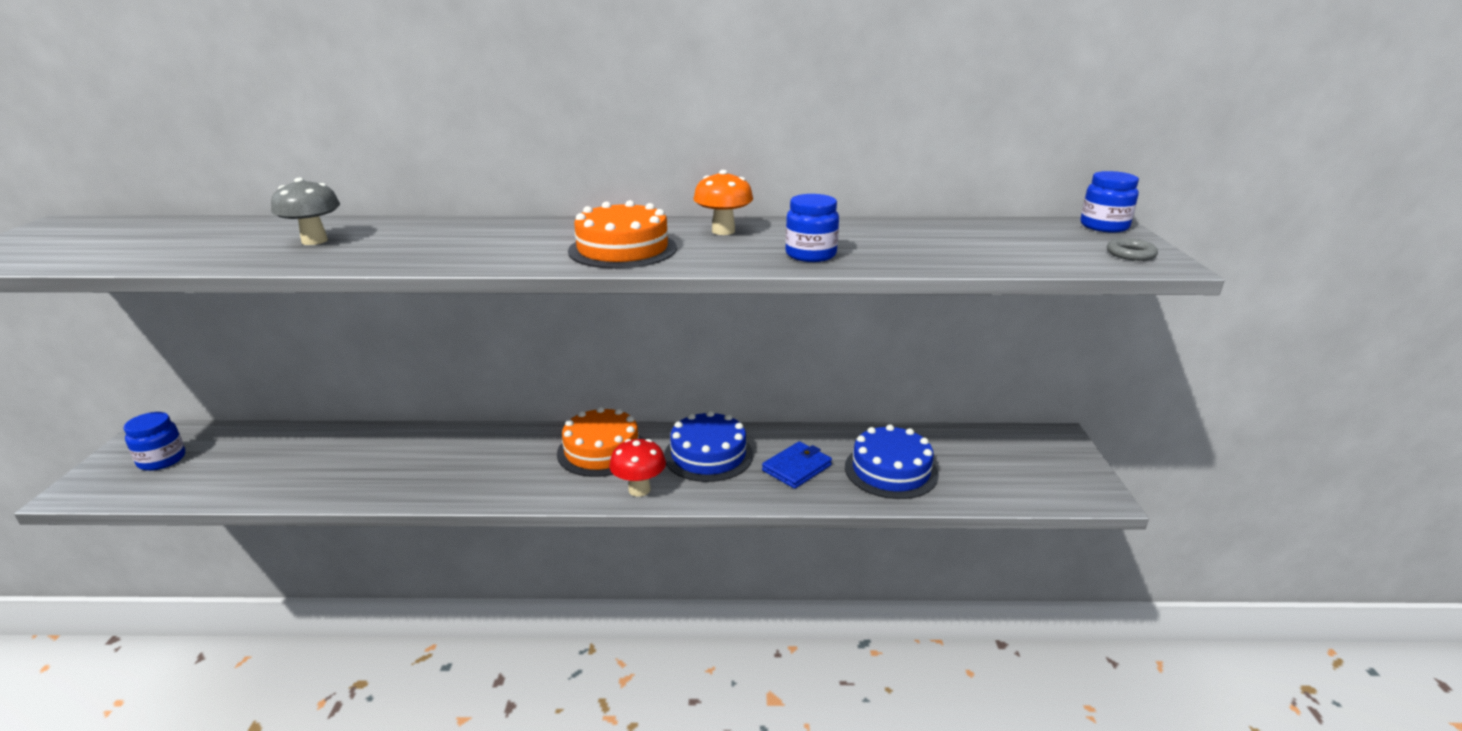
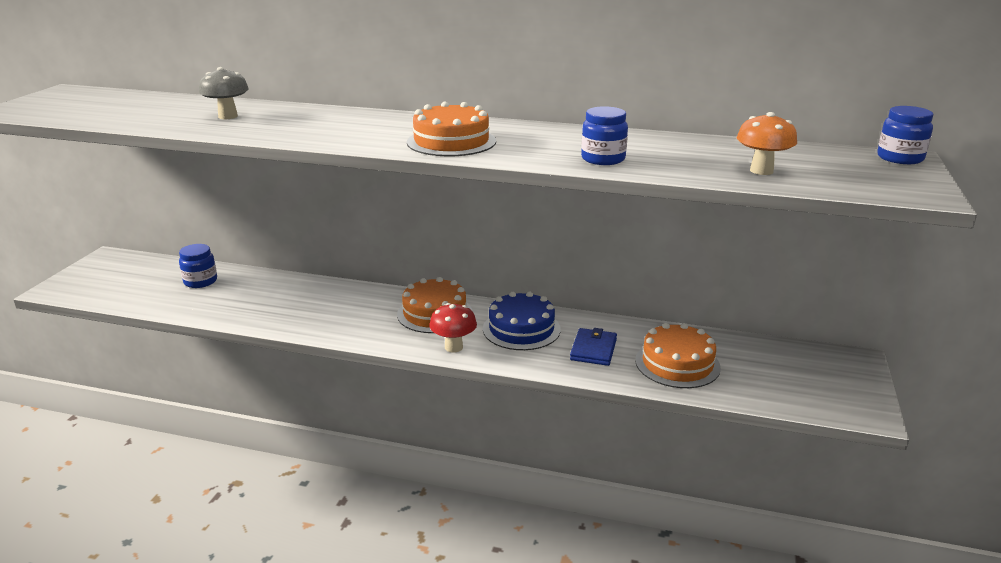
camera: 15 degrees right, 0 degrees up
blue jar [123,412,185,471] -> blue jar moved to [179,244,217,288]
orange mushroom [693,170,753,235] -> orange mushroom moved to [737,112,797,175]
blue wallet [762,441,832,489] -> blue wallet turned 45 degrees counterclockwise [570,328,617,366]
blue cake [845,424,939,499] -> orange cake [635,323,721,388]
grey ring [1107,238,1158,261] -> none

